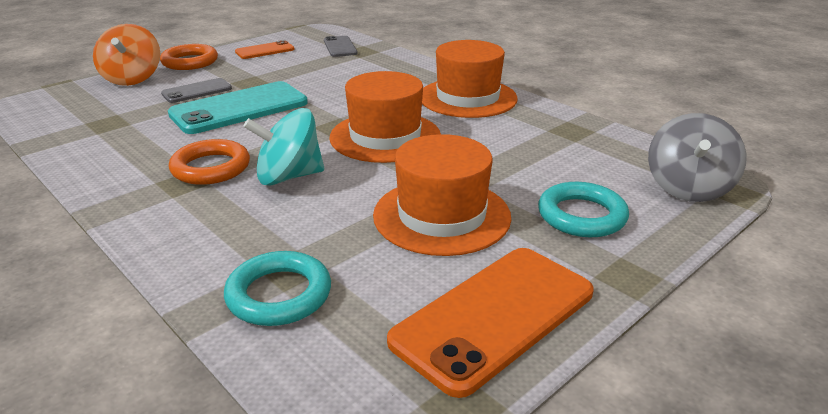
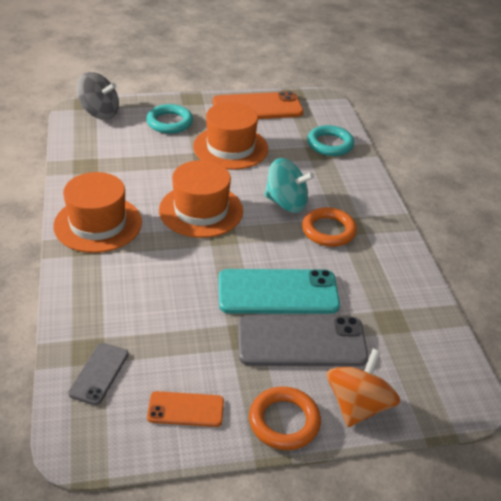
camera: 150 degrees left, 10 degrees up
grey phone [161,78,232,103] -> grey phone [238,315,368,366], size x1.89
grey spinning top [648,113,747,202] -> grey spinning top turned 60 degrees clockwise [76,72,119,120]

